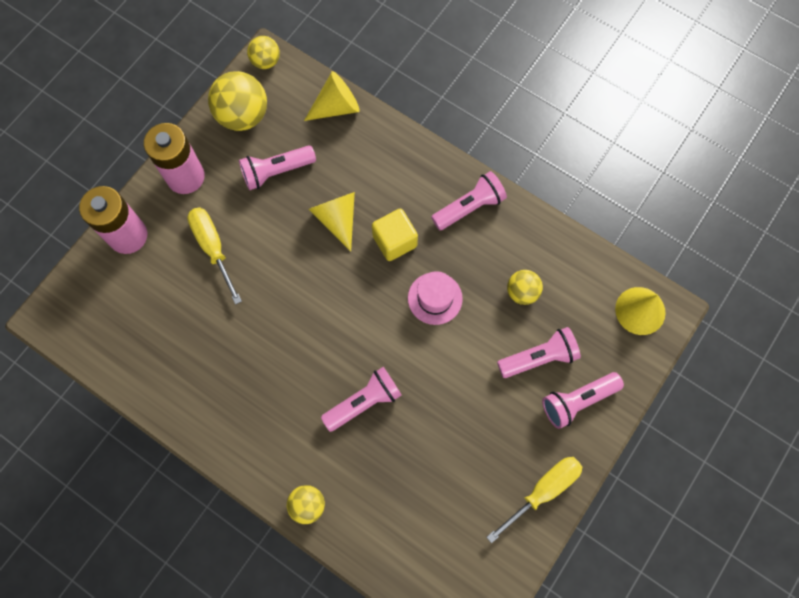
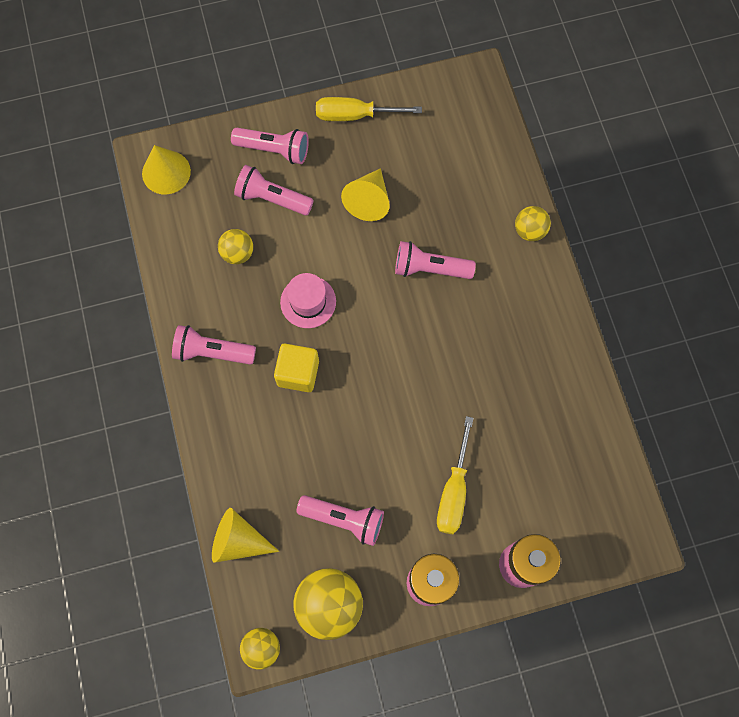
camera: 140 degrees left, 0 degrees up
yellow cone [309,192,355,252] -> yellow cone moved to [341,168,390,221]

